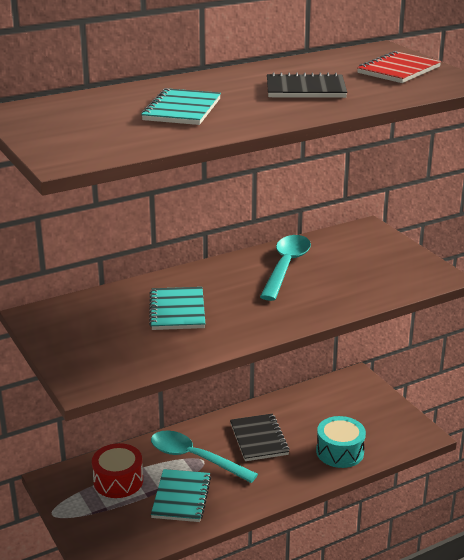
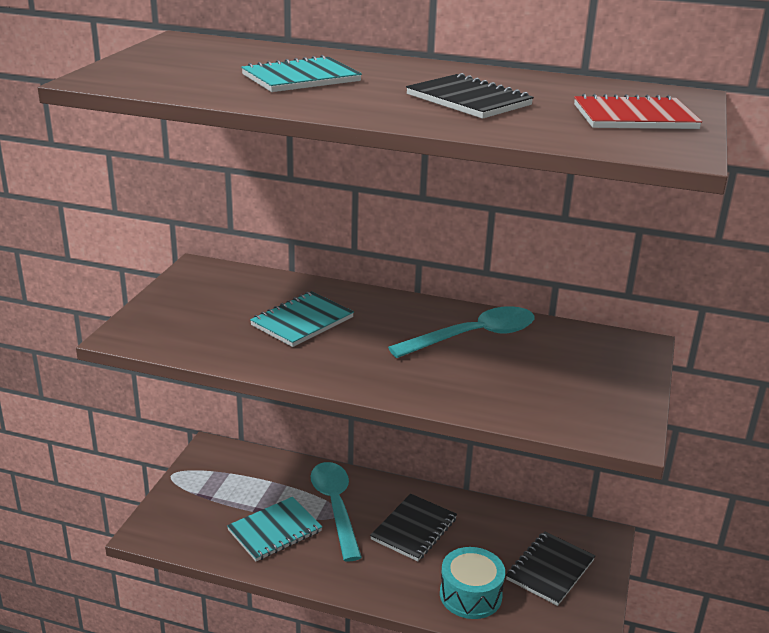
camera: 45 degrees right, 0 degrees up
red drum [92,443,143,498] -> none
none -> black notebook [506,531,595,606]

